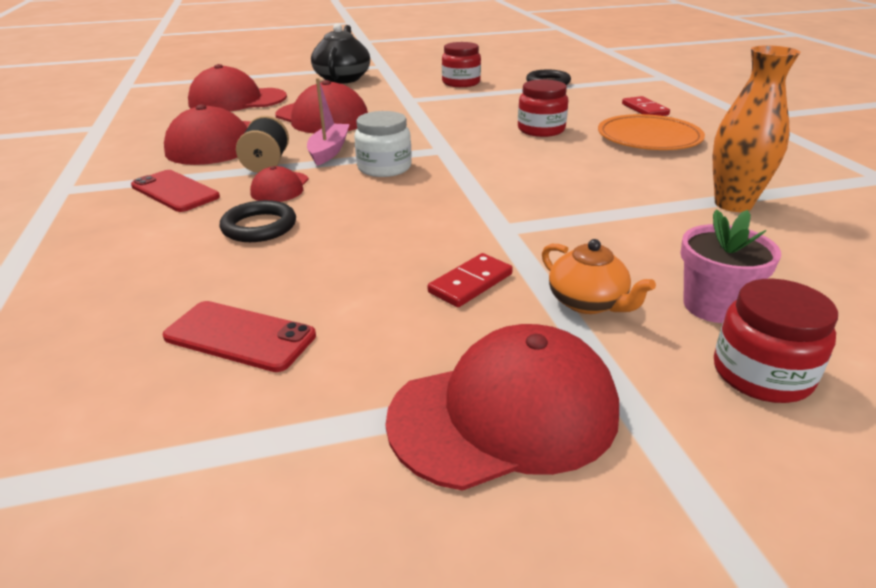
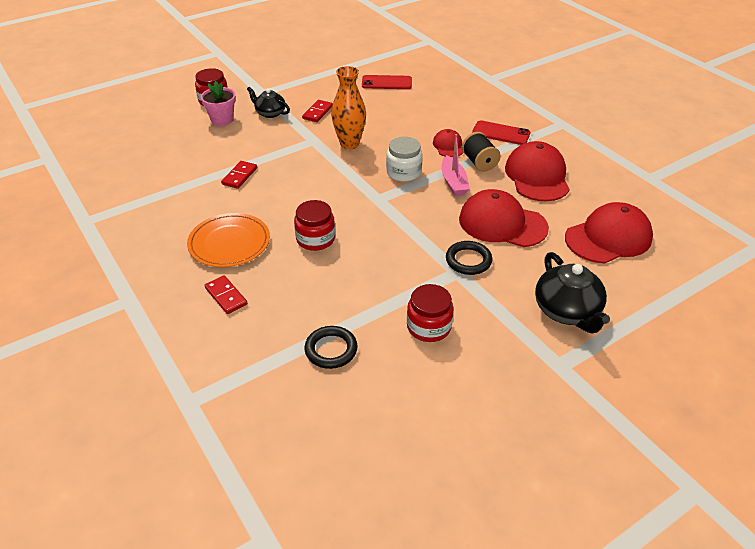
camera: 160 degrees right, 10 degrees up
black ring [220,200,296,242] -> black ring moved to [446,241,493,275]
red cap [385,324,619,491] -> none
orange teapot [542,239,656,314] -> black teapot [247,87,290,118]
orange vase [713,45,801,212] -> orange vase moved to [331,66,366,149]
none -> red domino [221,161,257,189]

